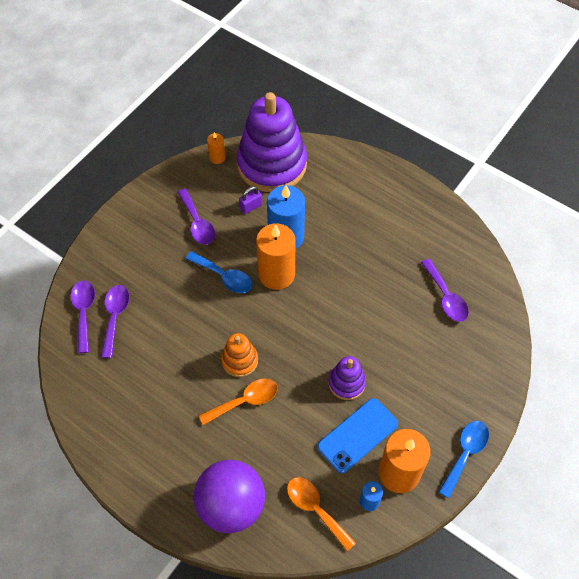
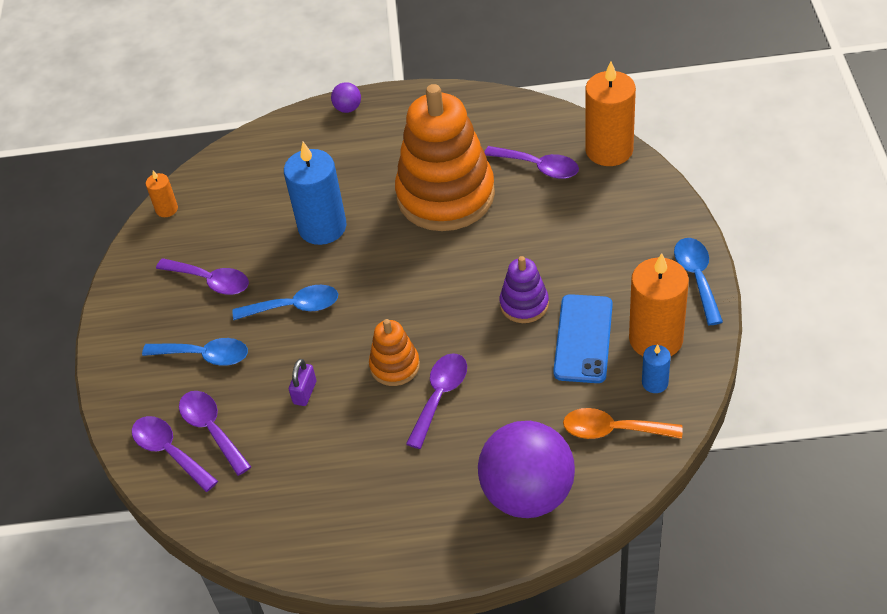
camera: 35 degrees left, 10 degrees down
orange spoon [198,379,278,425] -> purple spoon [406,353,467,449]
purple stacking toy [237,92,307,192] -> none
purple padlock [239,186,262,214] -> purple padlock moved to [289,359,316,406]
orange candle [256,224,295,290] -> orange candle moved to [585,61,636,166]
none -> blue spoon [142,338,248,366]
none -> purple ball [331,82,361,113]
none -> orange stacking toy [395,84,495,231]

